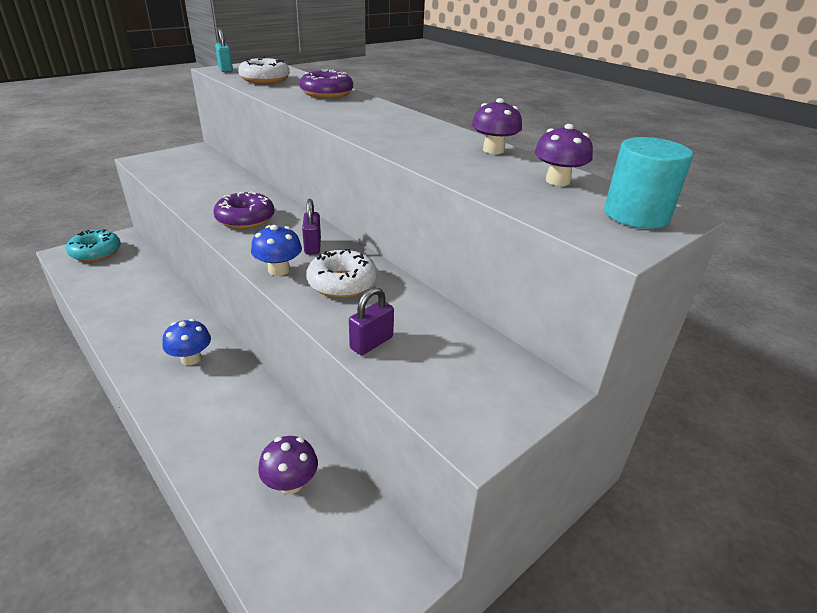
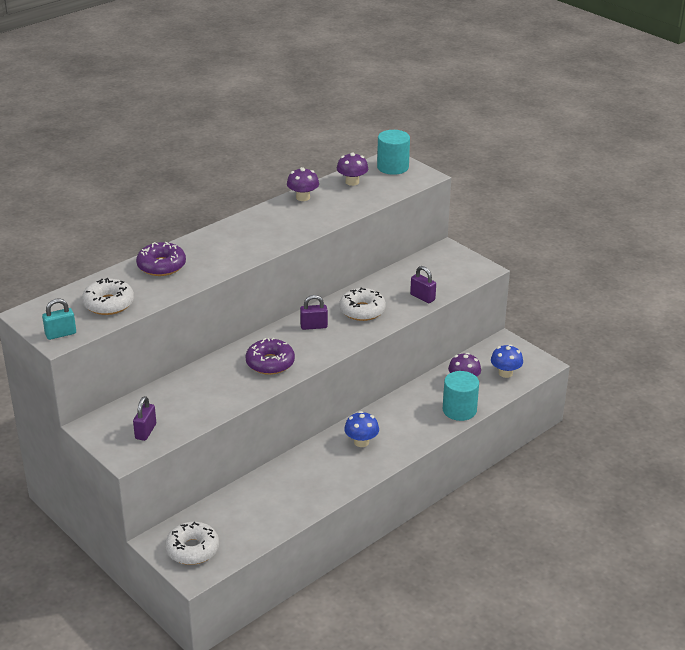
camera: 90 degrees left, 0 degrees up
turquoise donut [66,230,121,262] -> white donut [165,522,219,565]
blue mushroom [251,225,302,276] -> blue mushroom moved to [491,344,523,378]
none -> purple padlock [133,396,156,441]
none -> turquoise cylinder [443,371,479,421]

